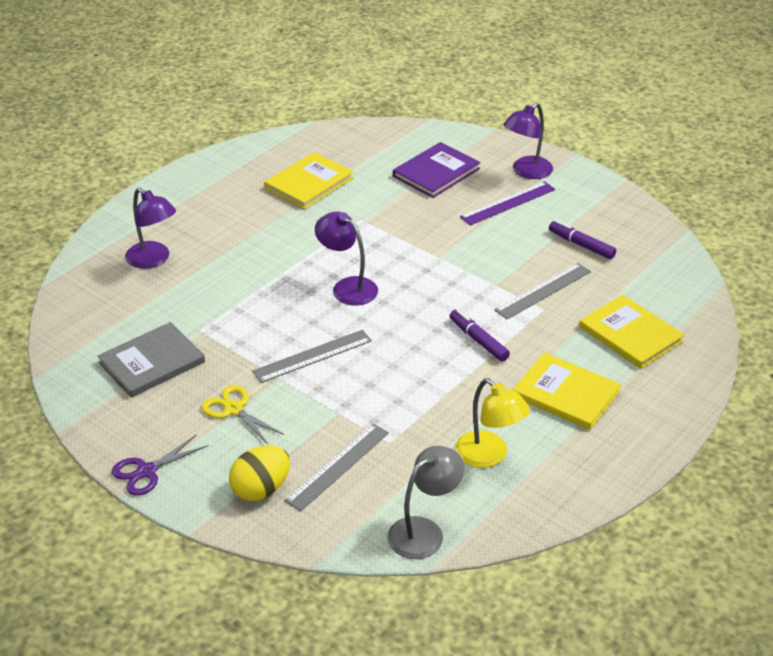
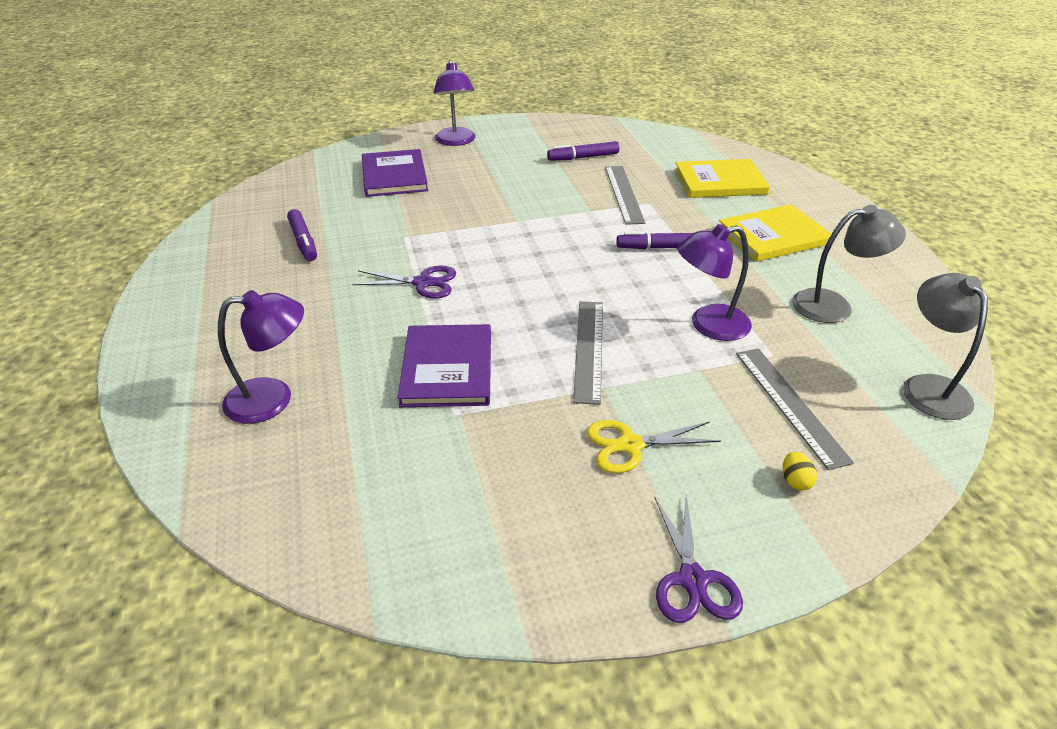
camera: 55 degrees left, 0 degrees up
grey book [97,322,205,398] -> none
yellow egg [229,446,290,501] -> yellow egg [783,452,817,491], size x0.45
yellow book [264,152,354,209] -> purple marker [287,209,317,261]
purple lamp [315,212,378,306] -> purple lamp moved to [677,224,752,341]
yellow lamp [455,379,530,468] -> grey lamp [792,205,906,323]
purple ruler [460,181,555,225] -> none
none -> purple scissors [352,266,456,299]
none -> purple book [398,324,491,407]

